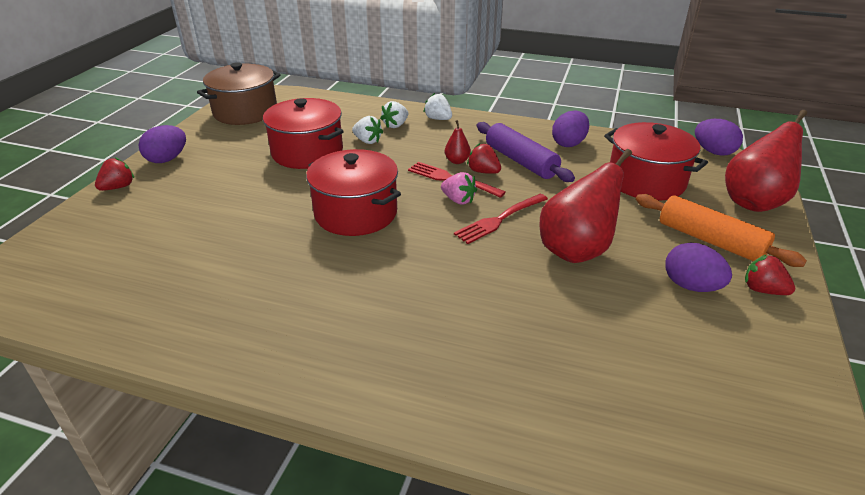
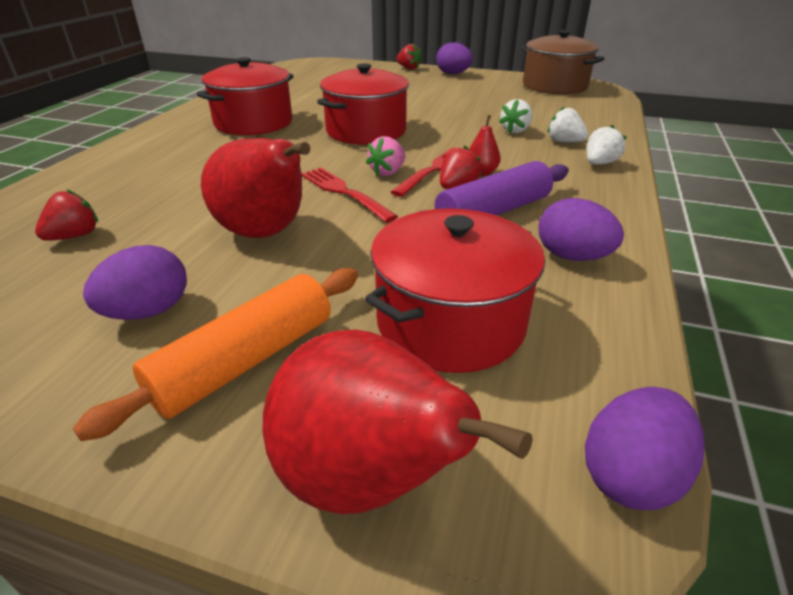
camera: 90 degrees right, 0 degrees up
red pot [263,98,344,169] -> red pot moved to [197,57,294,135]
red strawberry [745,254,795,295] -> red strawberry moved to [35,189,98,241]

